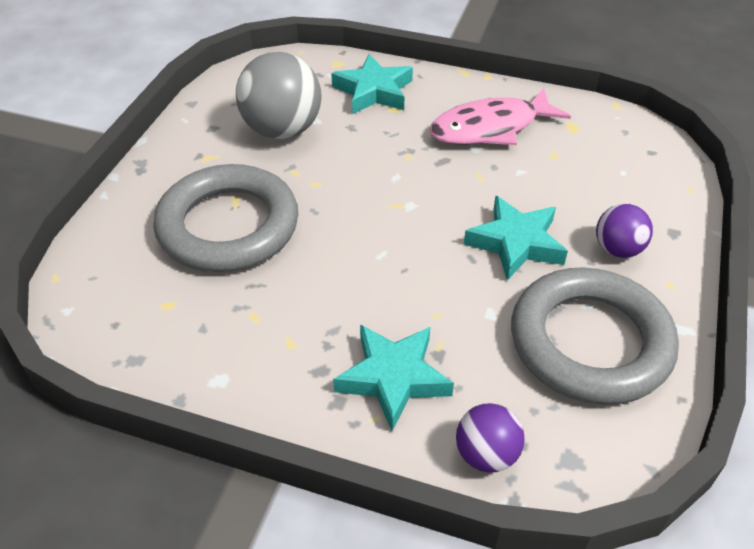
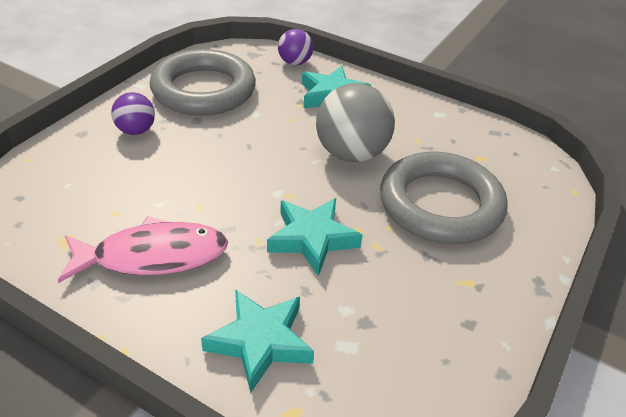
camera: 170 degrees left, 5 degrees down
grey ball [236,52,322,139] -> grey ball moved to [316,83,395,162]
turquoise star [464,196,568,280] -> turquoise star moved to [267,198,363,276]

